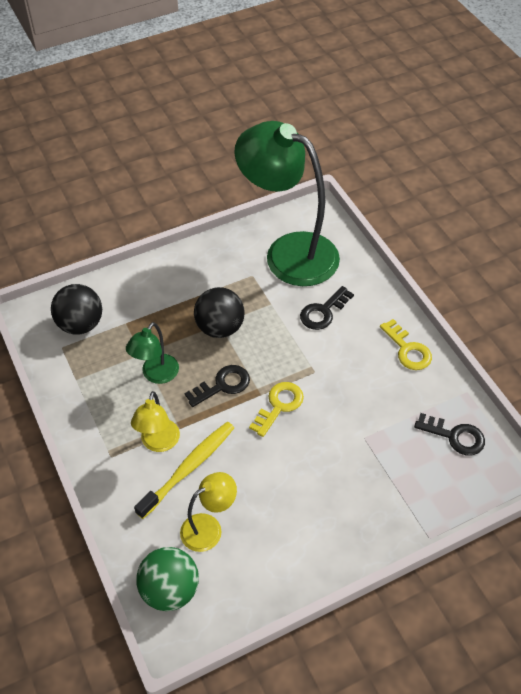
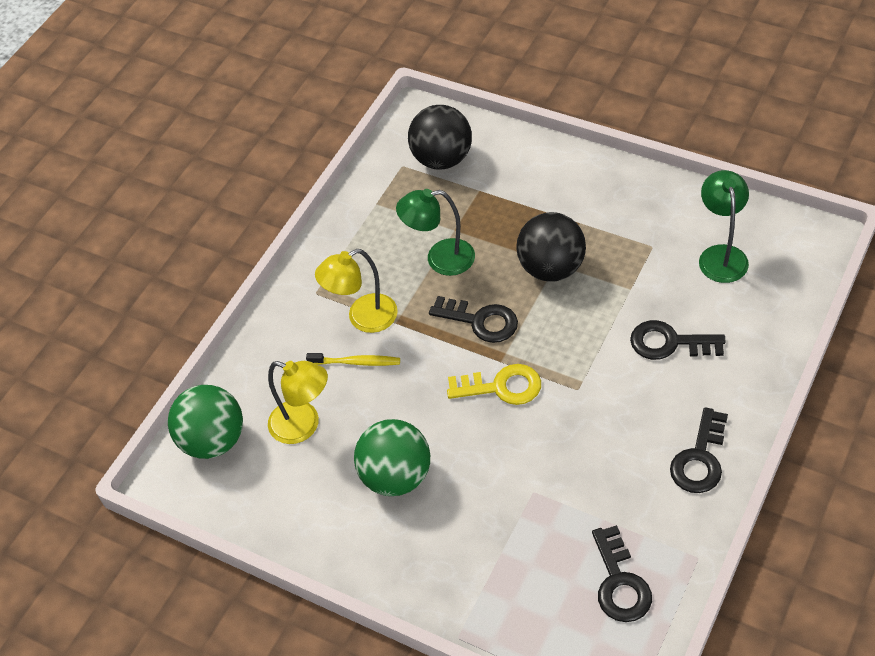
camera: 60 degrees right, 0 degrees up
yellow toothbrush [134,422,234,519] -> yellow toothbrush [306,353,400,366], size x0.55
green lamp [234,121,340,286] -> green lamp [699,170,749,283], size x0.46
yellow key [380,319,432,370] -> black key [670,407,728,493]
none -> green ball [354,419,430,496]

